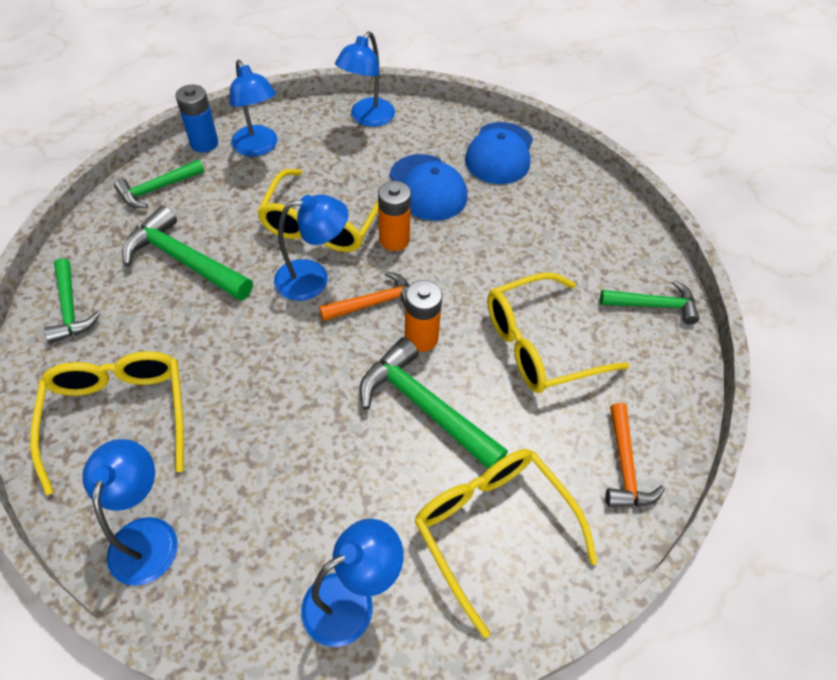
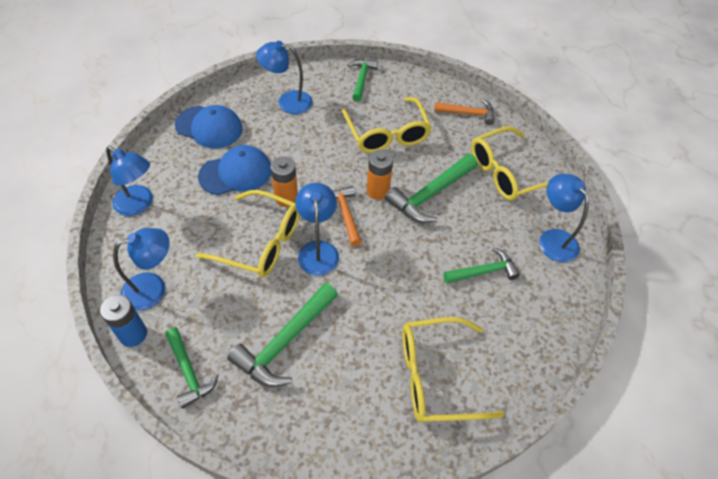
camera: 85 degrees left, 0 degrees up
green hammer [44,258,100,343] -> green hammer moved to [444,248,520,283]
blue lamp [82,439,178,586] -> blue lamp moved to [256,41,313,114]

